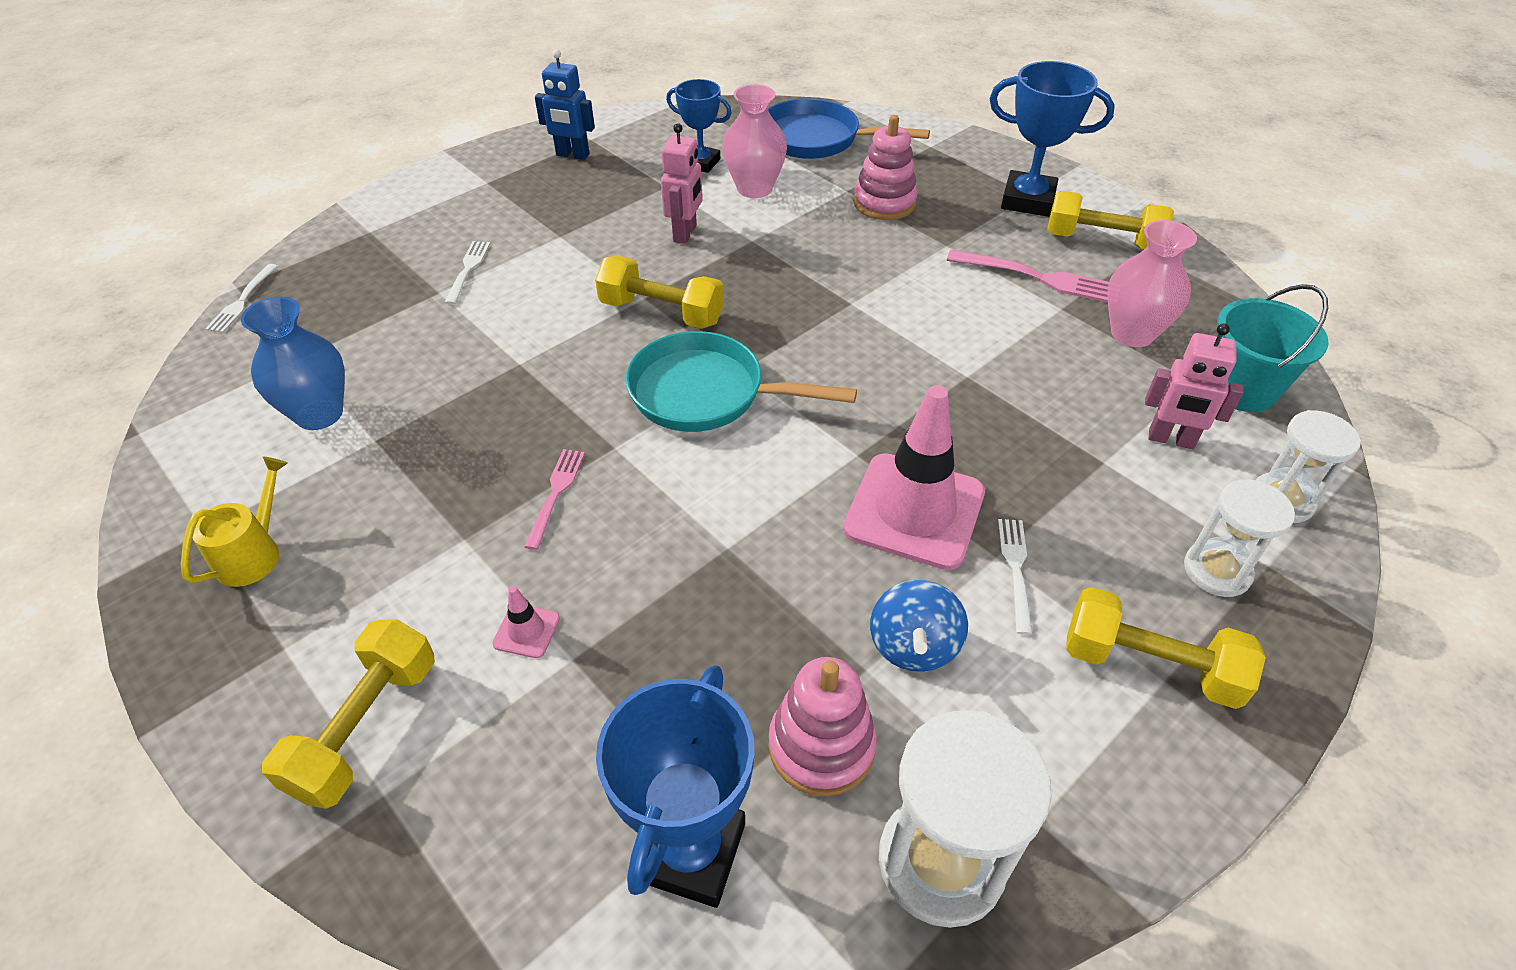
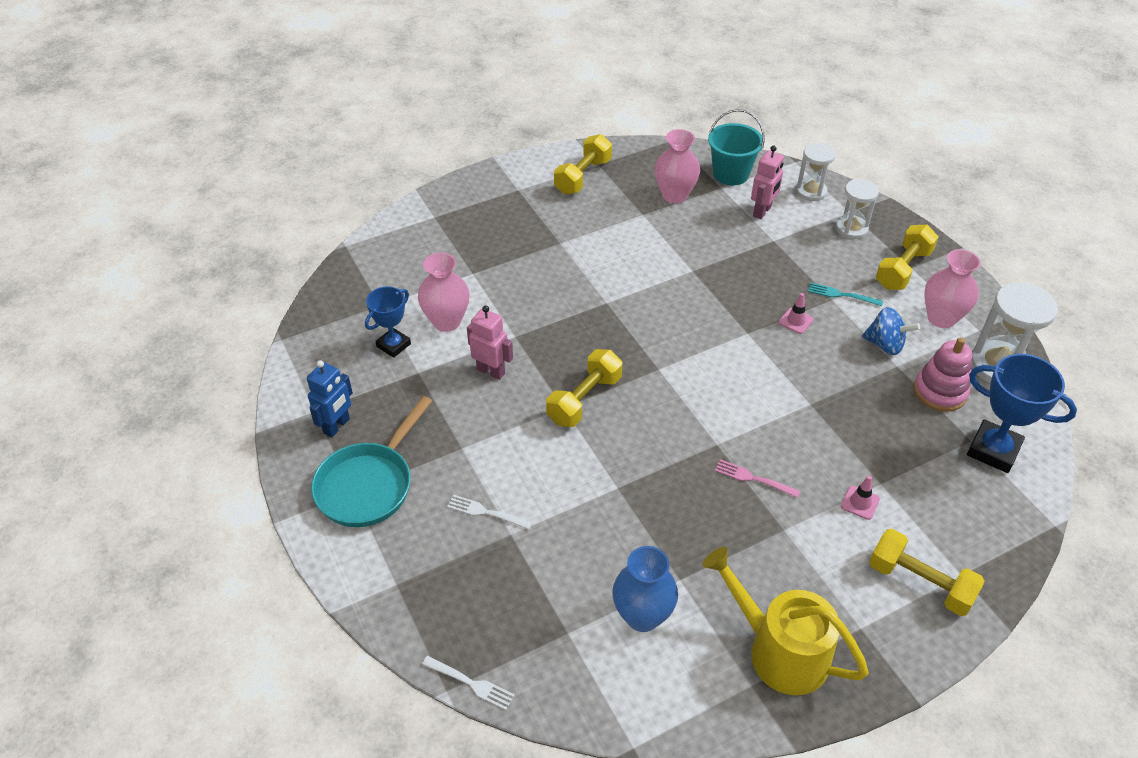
camera: 75 degrees left, 0 degrees up
yellow watering can [181,457,288,587] -> yellow watering can [702,547,869,695], size x1.81
turquoise pan [625,331,857,432] -> turquoise pan moved to [311,396,432,527]
blue pan [768,98,930,159] -> none
pink traffic cone [843,385,985,570] -> pink traffic cone [779,293,814,334], size x0.41
pink stacking toy [853,115,918,220] -> none
pink fork [947,250,1109,303] -> none
blue trophy [990,61,1115,217] -> none
white fork [998,519,1033,635] -> turquoise fork [808,283,883,306]
none -> pink vase [924,249,981,328]

